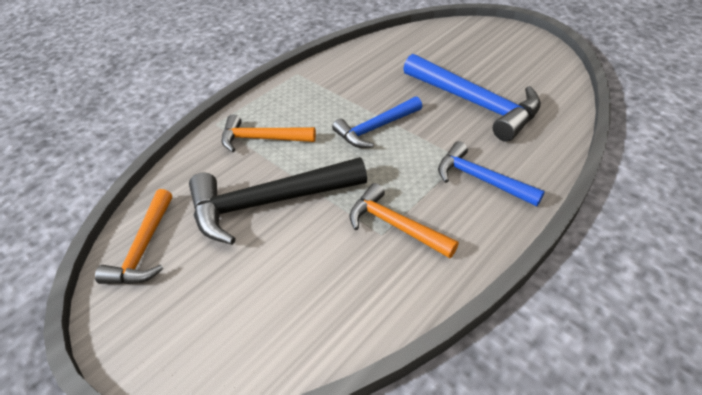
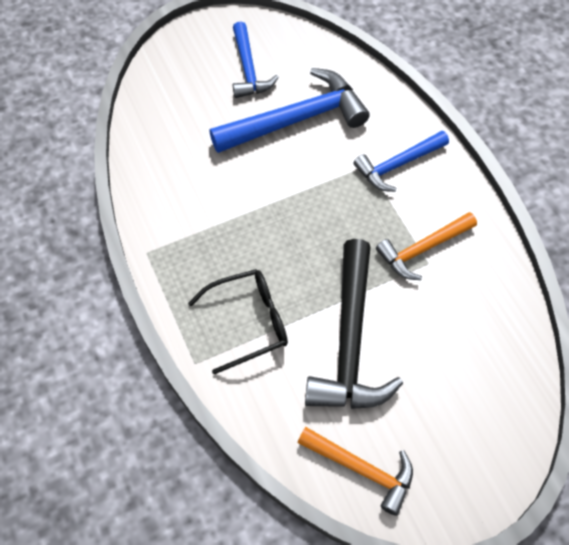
camera: 70 degrees left, 15 degrees up
orange hammer [221,114,316,152] -> black glasses [188,269,288,374]
blue hammer [332,97,423,148] -> blue hammer moved to [233,21,279,98]

